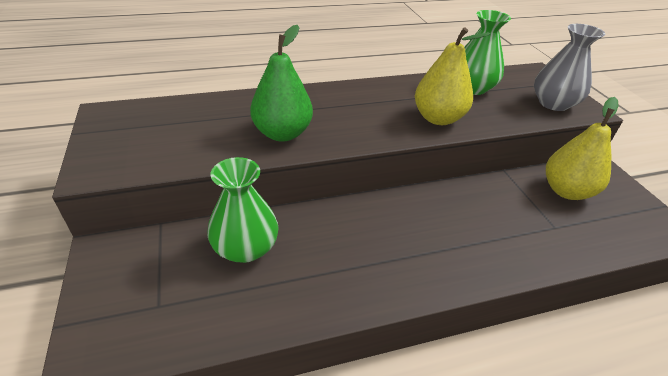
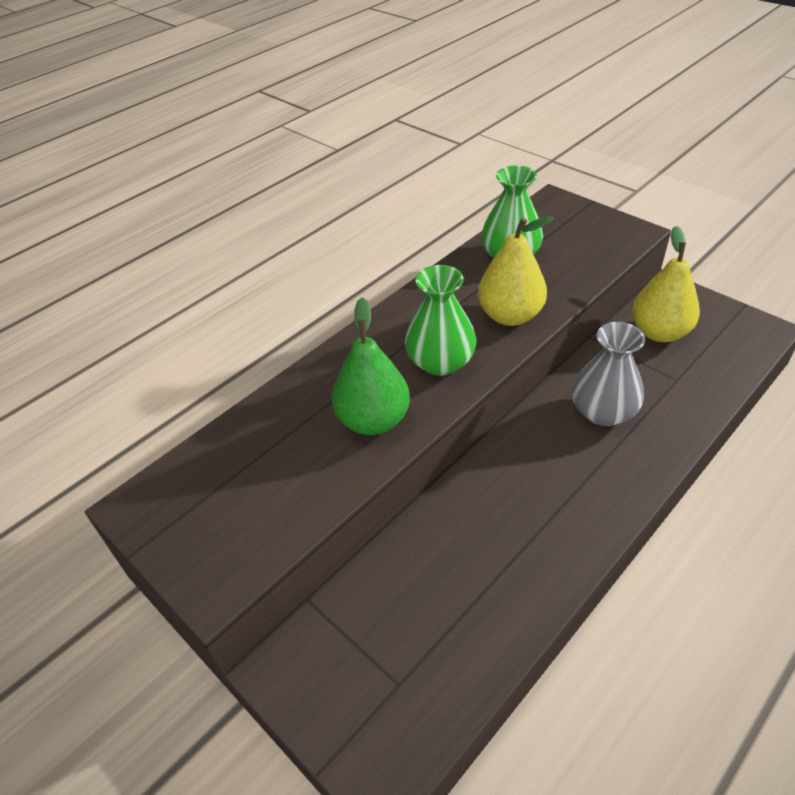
camera: 25 degrees left, 5 degrees up
green vase [208,157,279,263] -> green vase moved to [405,265,477,376]
grey vase [534,24,605,111] -> grey vase moved to [572,322,645,426]

